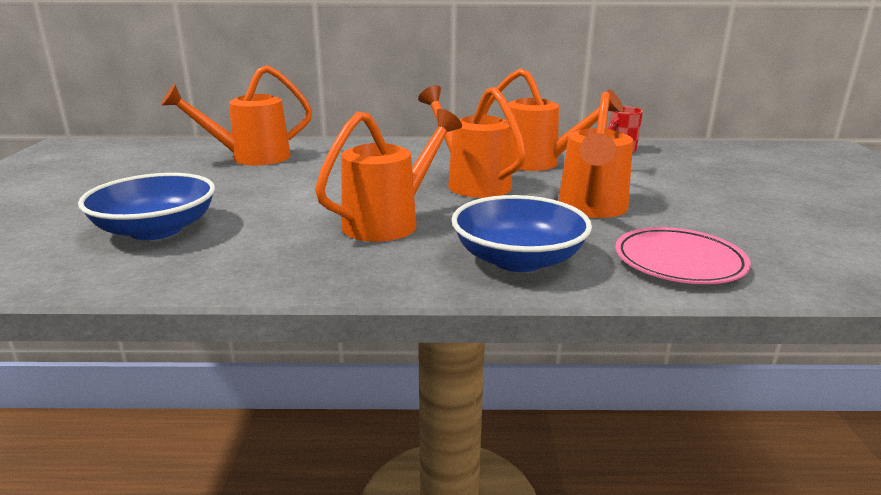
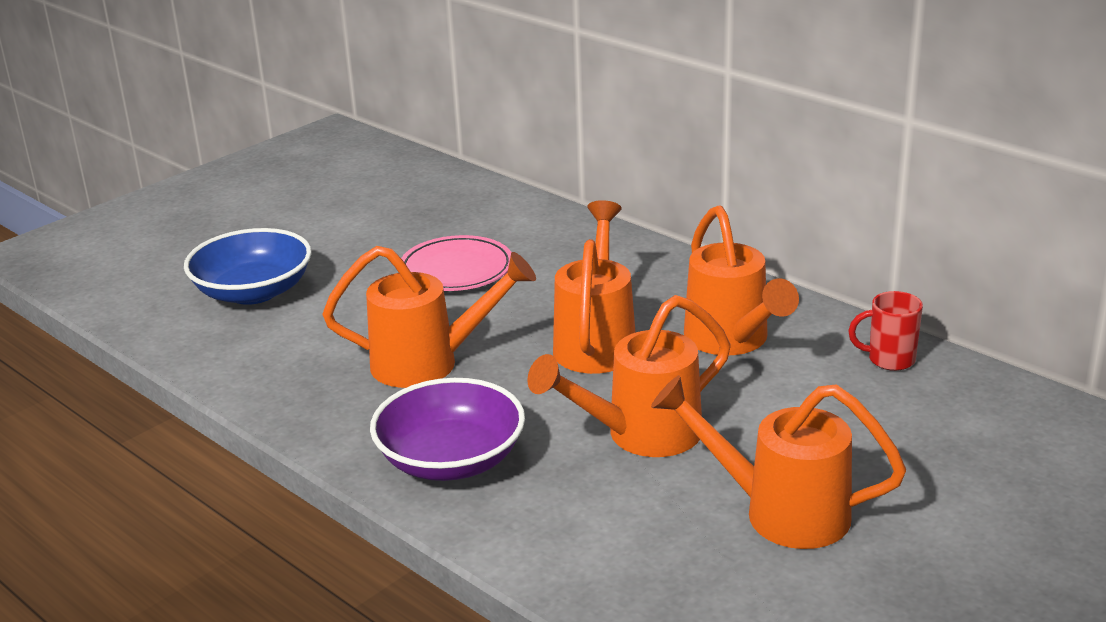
camera: 45 degrees right, 5 degrees up
orange watering can [161,65,312,166] -> orange watering can moved to [651,375,906,549]
blue bowl [451,195,592,272] -> purple bowl [370,378,525,481]
pink plate [615,227,751,284] -> pink plate moved to [401,235,512,291]

